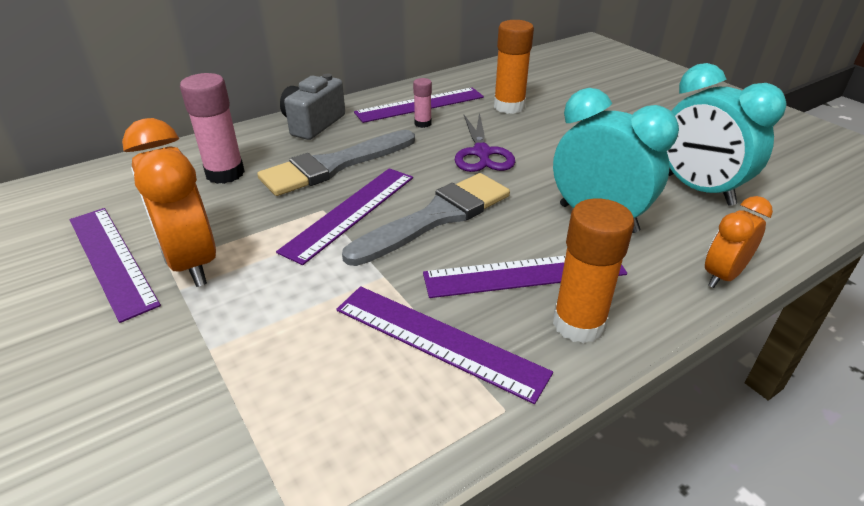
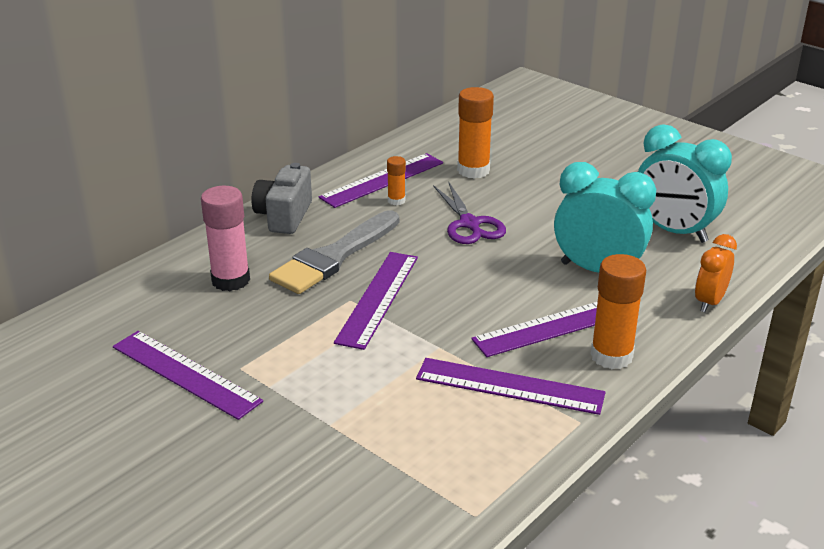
camera: 15 degrees left, 5 degrees down
orange clock [122,118,216,287] -> none
grey brush [342,173,510,266] -> none
pink glue stick [413,78,432,128] -> orange glue stick [387,156,406,205]

